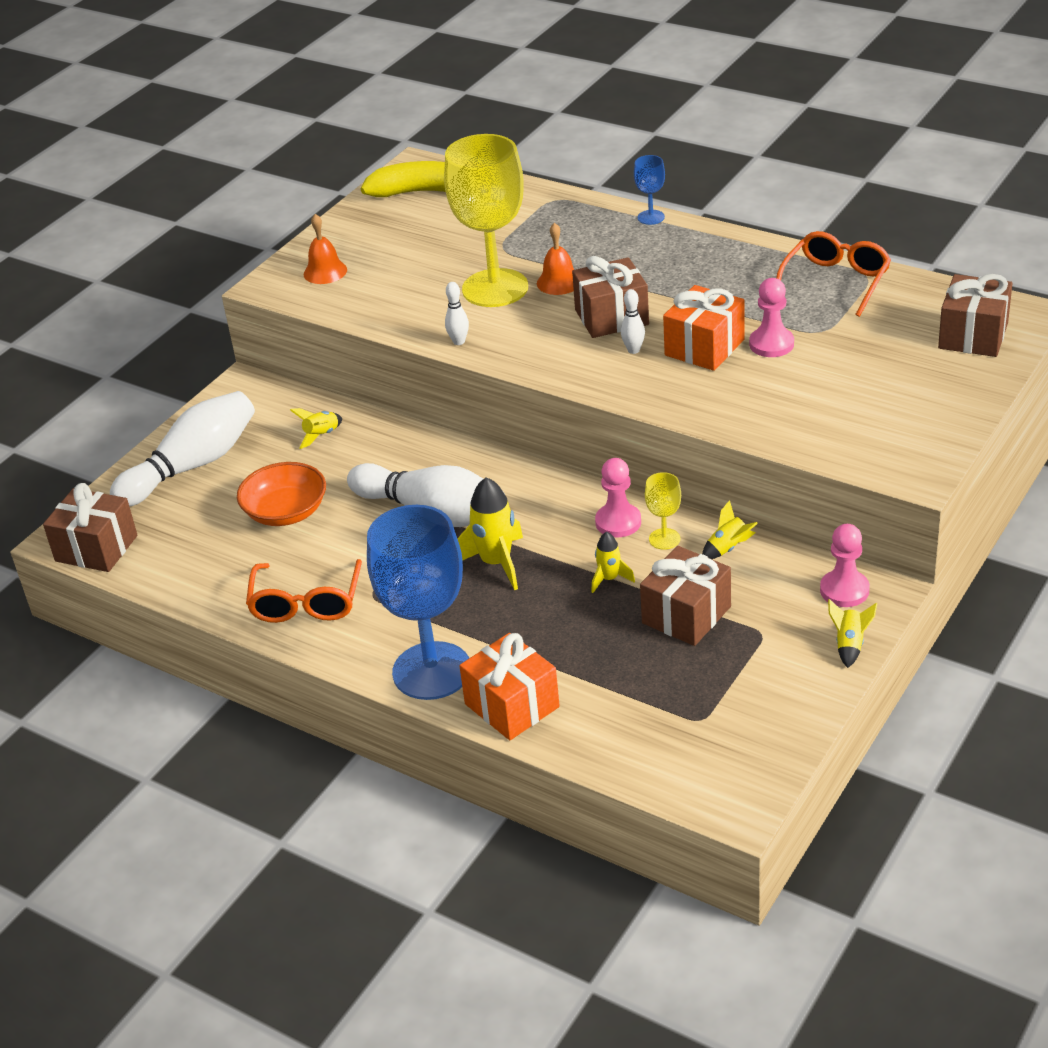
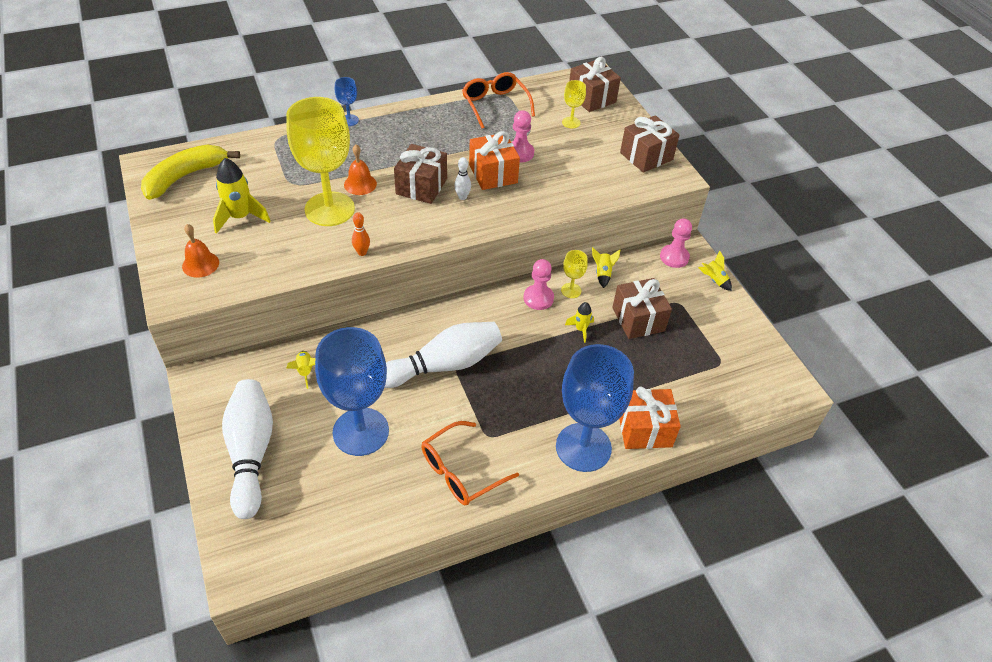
camera: 60 degrees left, 10 degrees up
brown gift [43,483,137,572] -> brown gift moved to [620,115,679,173]
orange bowl [237,462,326,526] -> blue goblet [315,327,389,456]
orange glasses [246,559,362,623] -> orange glasses turned 105 degrees clockwise [421,421,519,505]
white bowling pin [445,282,469,345] -> orange bowling pin [352,212,370,256]
yellow rocket [457,477,523,590] -> yellow rocket moved to [213,158,271,234]
none -> yellow goblet [562,80,586,129]

